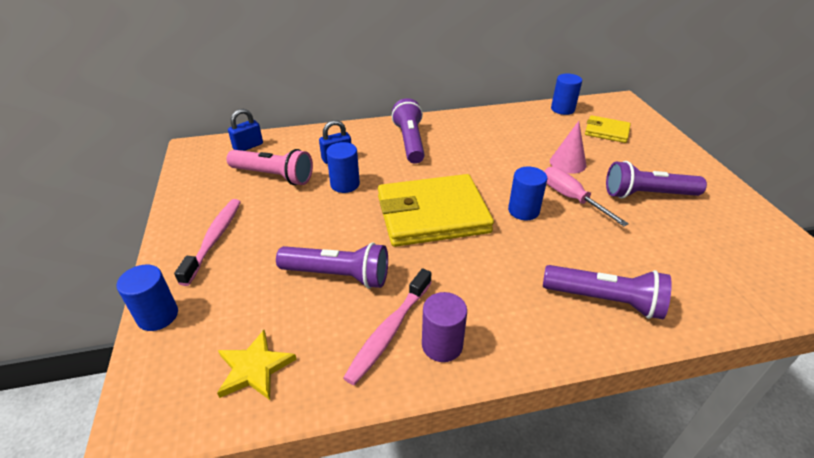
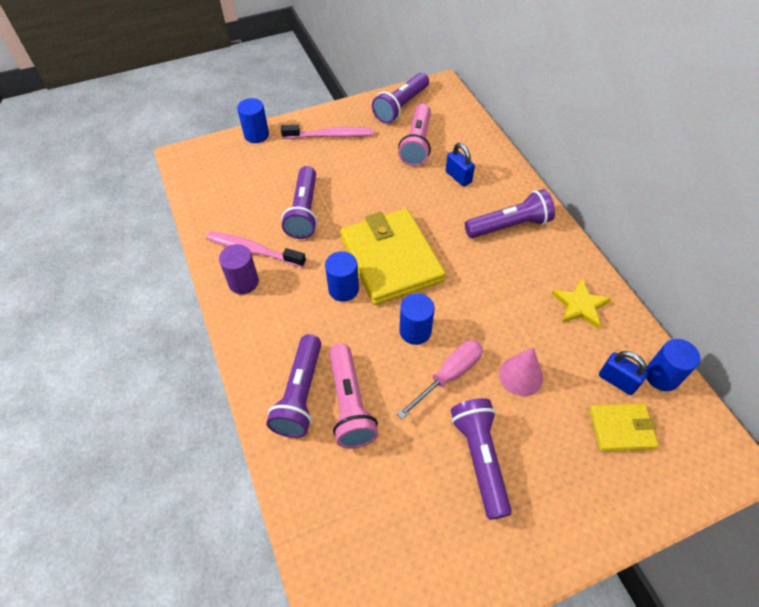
camera: 80 degrees right, 15 degrees up
yellow star [217,330,297,400] -> yellow star moved to [552,279,611,329]
blue padlock [228,109,263,151] -> blue padlock moved to [599,351,648,395]
blue cylinder [326,142,360,193] -> blue cylinder moved to [325,251,359,302]
yellow wallet [585,115,631,143] -> yellow wallet turned 75 degrees clockwise [589,403,659,451]
none -> pink flashlight [329,344,378,448]
none -> purple flashlight [372,73,429,124]

